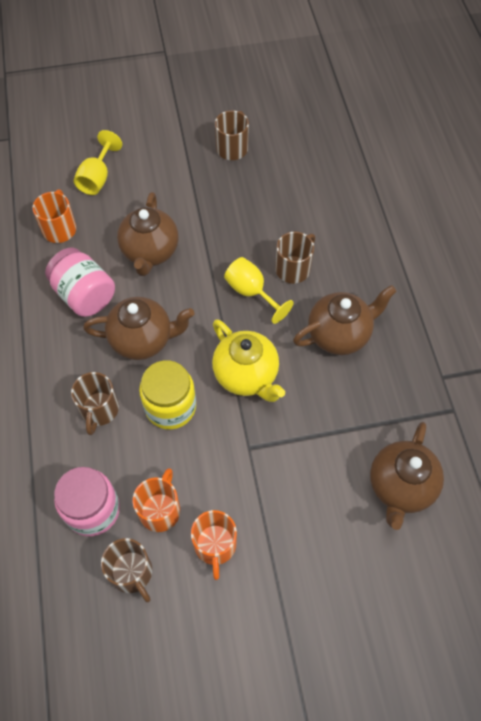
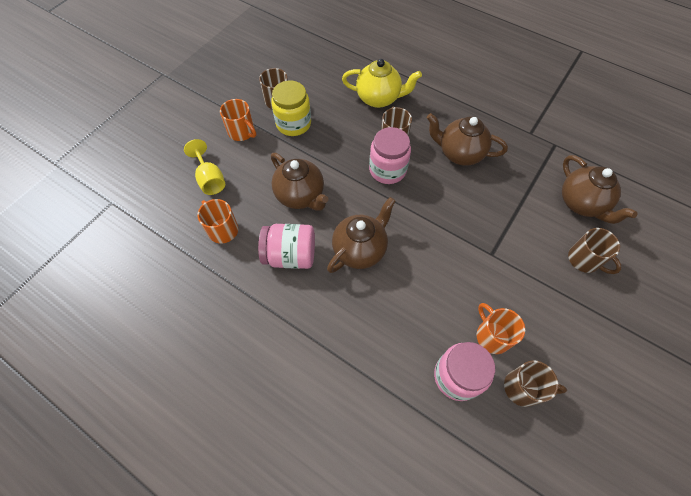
camera: 45 degrees left, 0 degrees up
brown mug [71,372,119,435] -> brown mug moved to [568,228,621,274]
yellow jar [139,360,196,430] -> yellow jar moved to [271,81,311,136]
orange mug [191,510,237,580] -> orange mug moved to [220,99,256,141]
yellow teapot [212,319,285,402] -> yellow teapot moved to [342,59,422,108]
yellow goblet [224,257,294,324] -> pink jar [369,127,411,184]
brown teapot [293,285,397,355] -> brown teapot turned 90 degrees counterclockwise [427,113,508,166]

